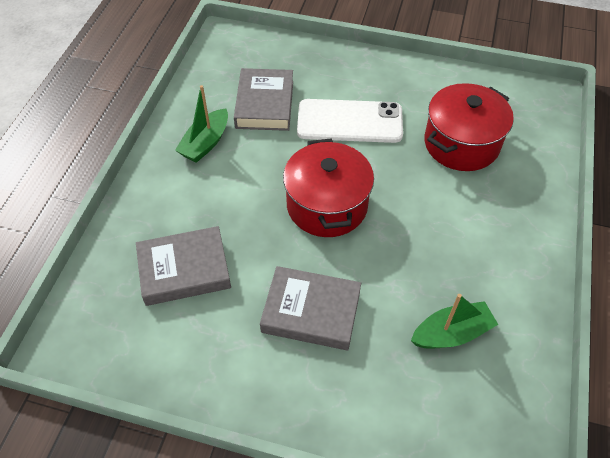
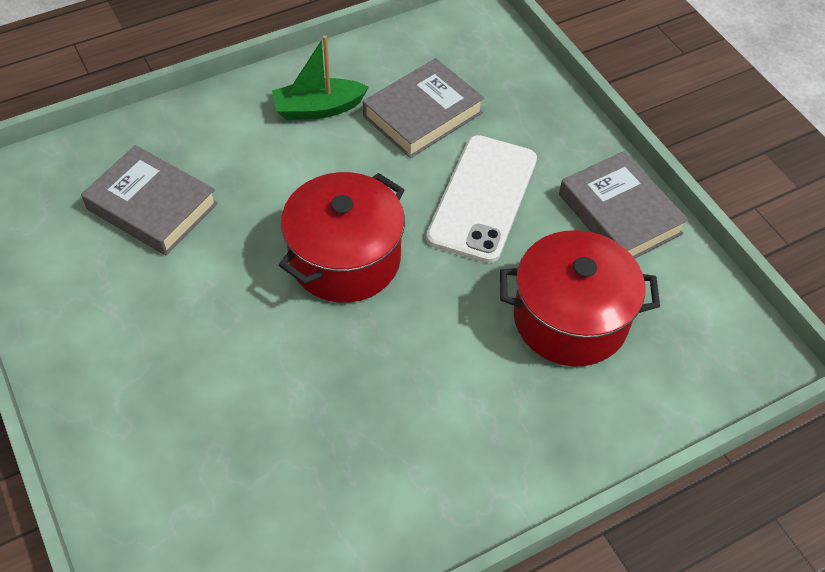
camera: 45 degrees right, 0 degrees up
grey book [260,266,361,350] -> grey book moved to [559,151,689,259]
white phone [297,99,403,143] -> white phone turned 60 degrees clockwise [426,135,537,263]
green boat [411,294,498,348] -> none

